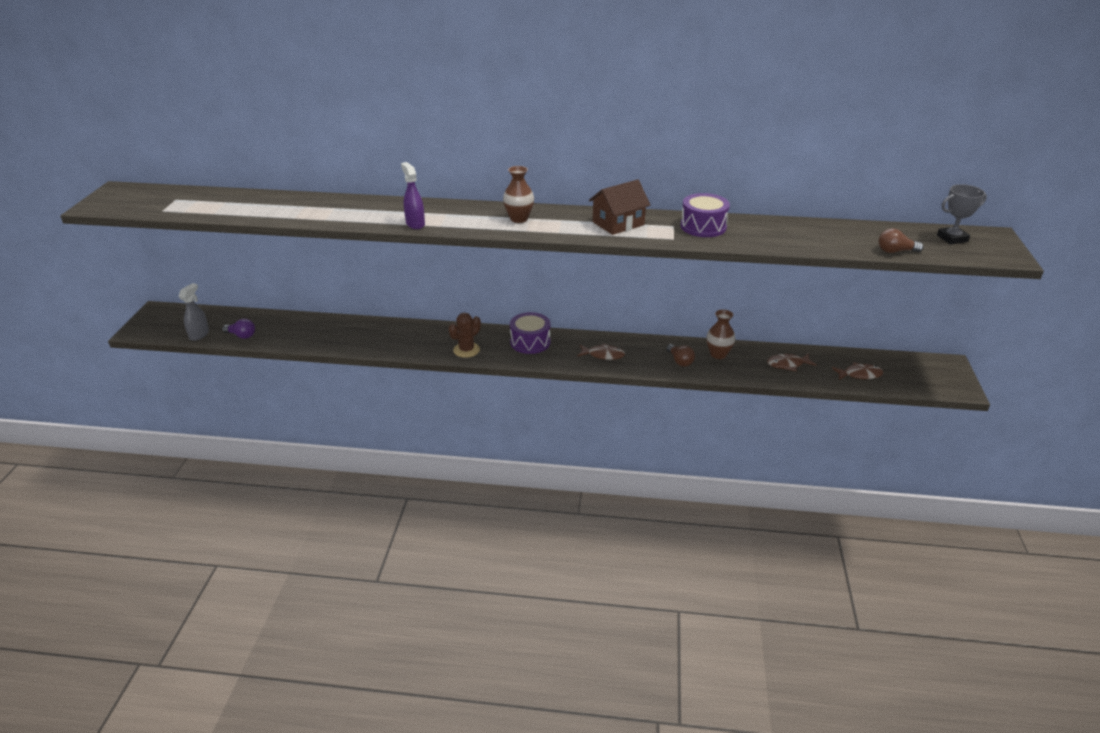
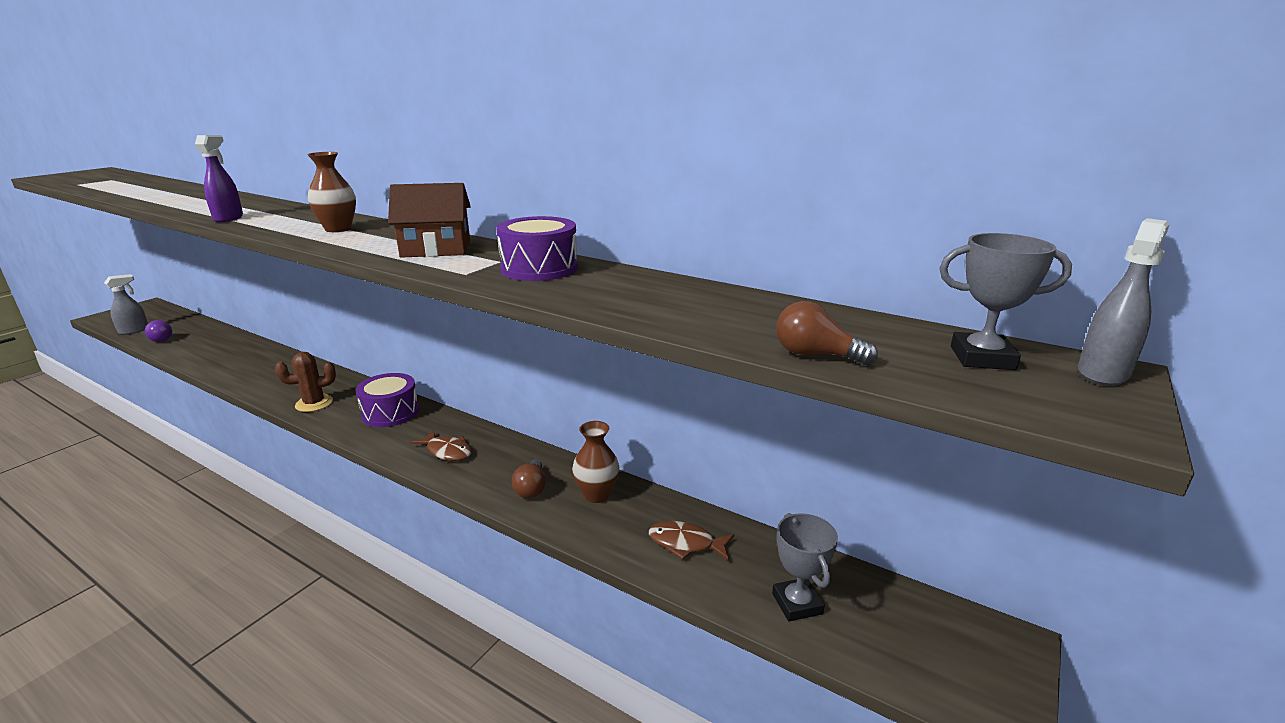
camera: 25 degrees right, 10 degrees down
brown fish [832,362,883,380] -> grey trophy [772,513,838,621]
none -> grey spray bottle [1078,218,1170,386]

